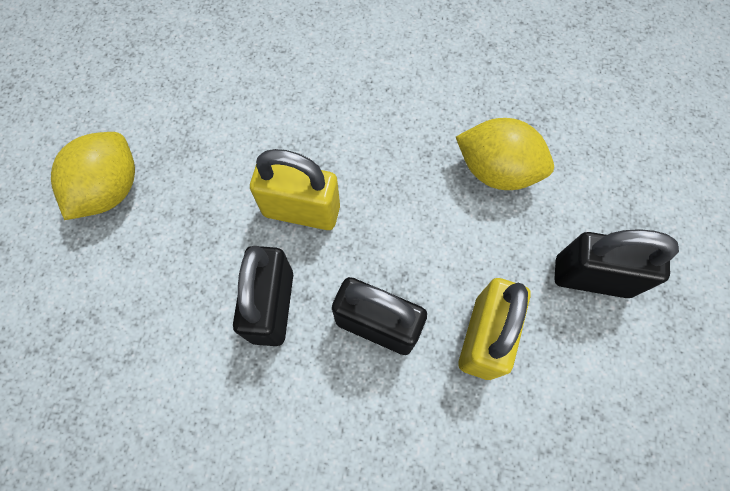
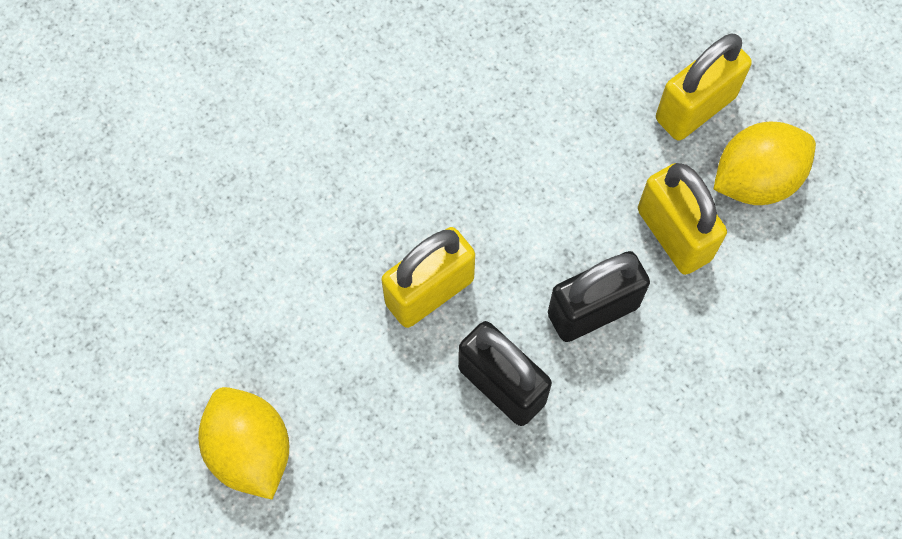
camera: 50 degrees left, 0 degrees up
yellow lemon [456,118,554,190] -> yellow lemon moved to [713,122,816,205]
black padlock [554,229,679,298] -> yellow padlock [656,33,752,141]

